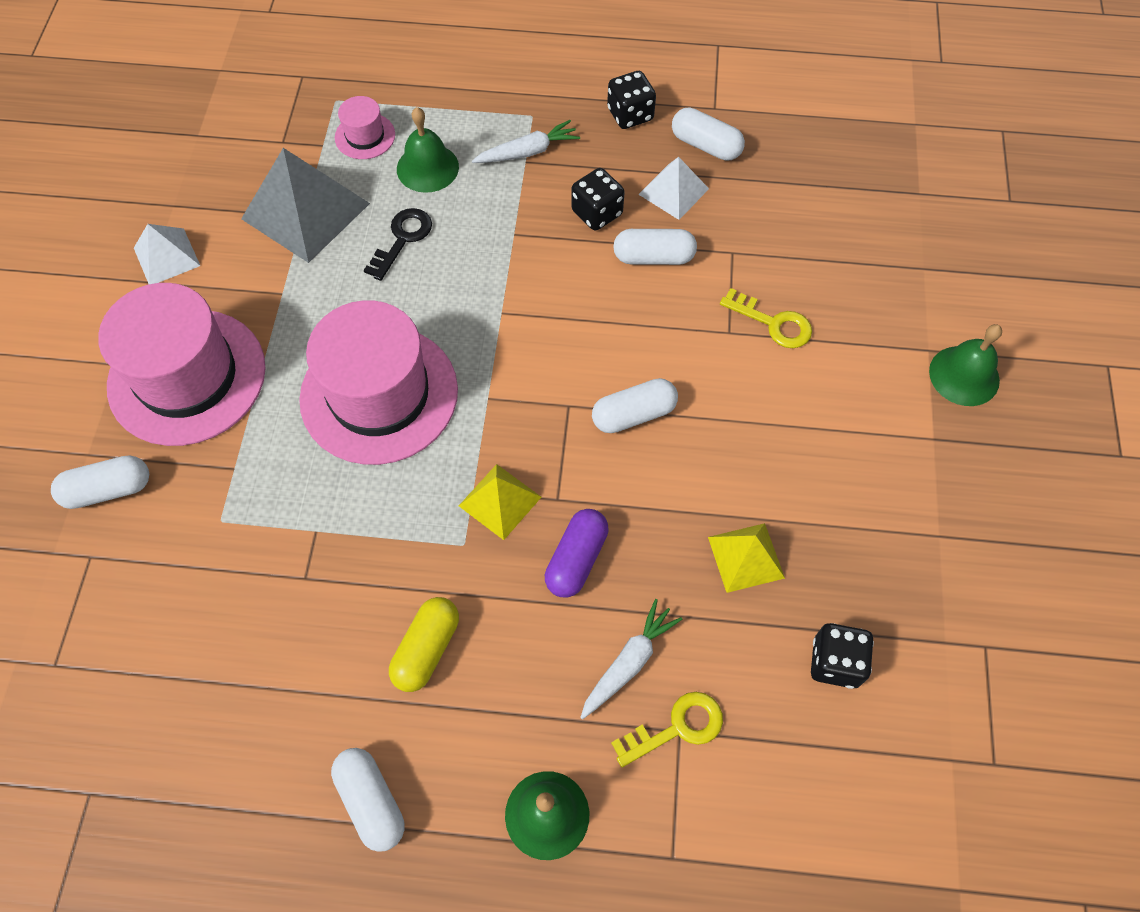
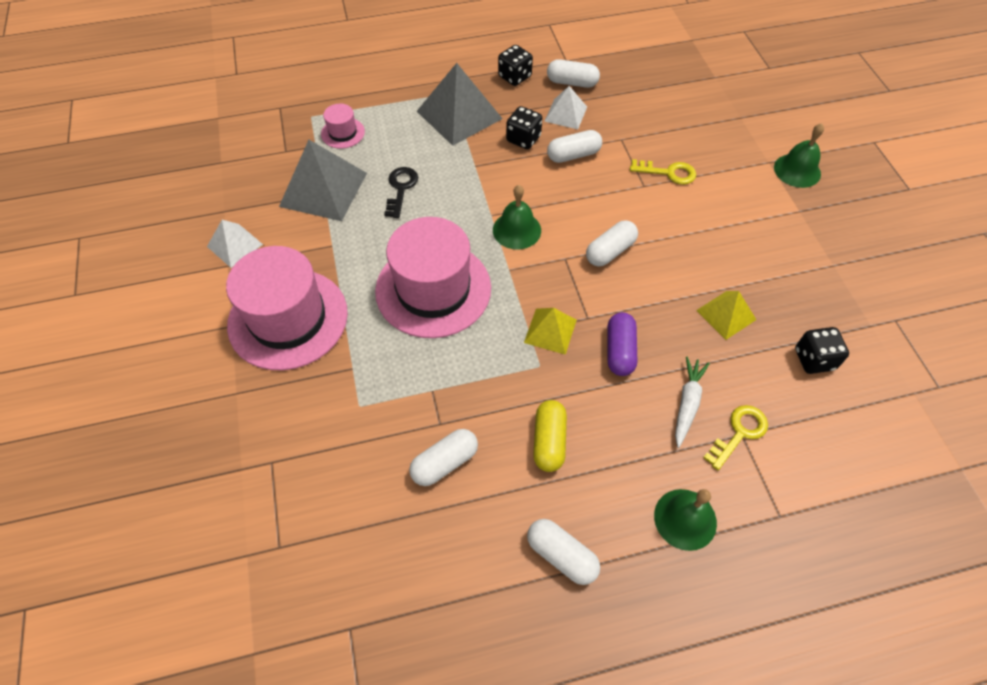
camera: 20 degrees left, 5 degrees down
white capsule [51,456,149,509] -> white capsule moved to [409,429,478,486]
green bell [397,107,459,193] -> green bell moved to [493,185,541,249]
white carrot [472,120,580,163] -> grey pyramid [417,63,503,146]

